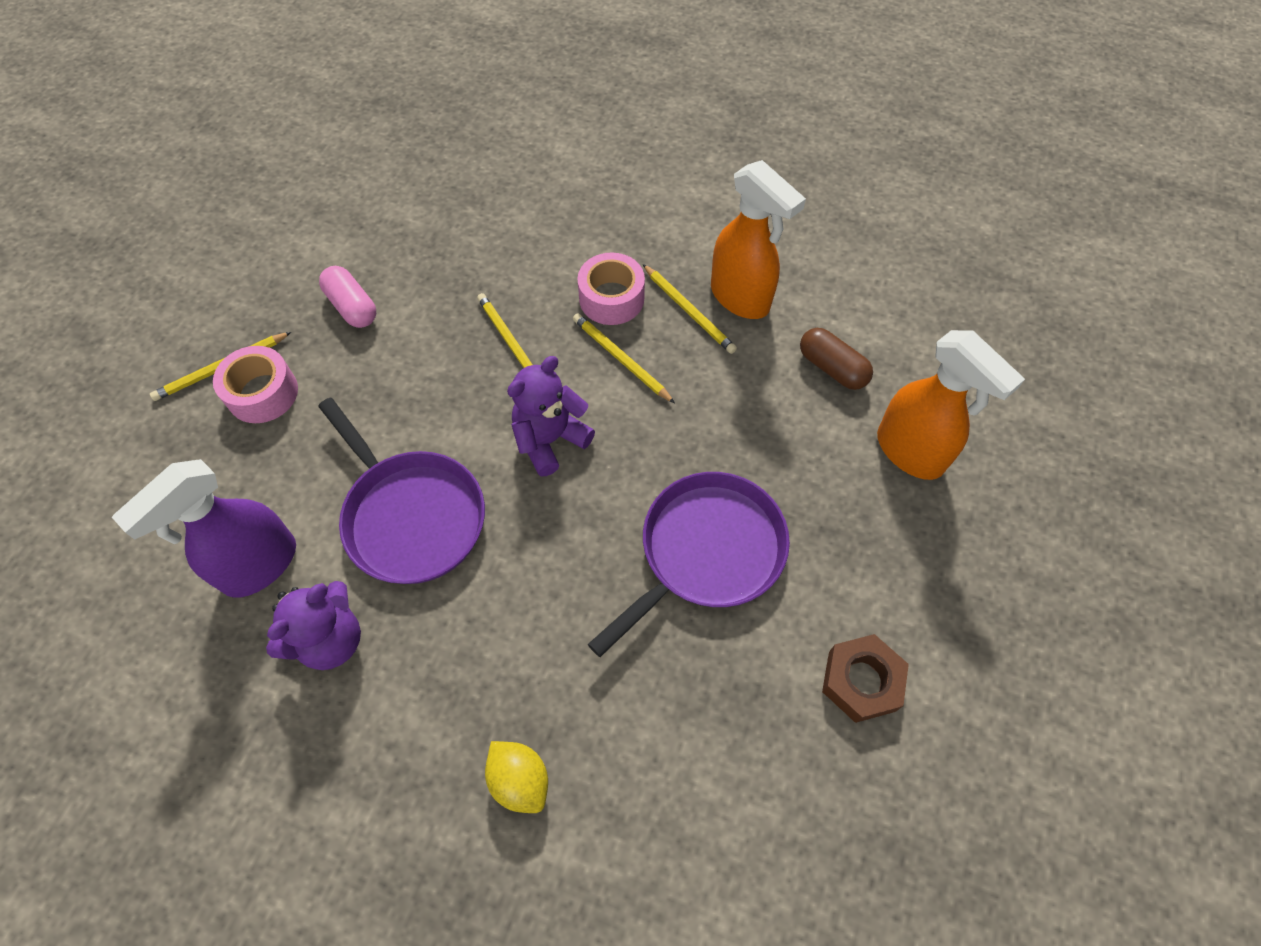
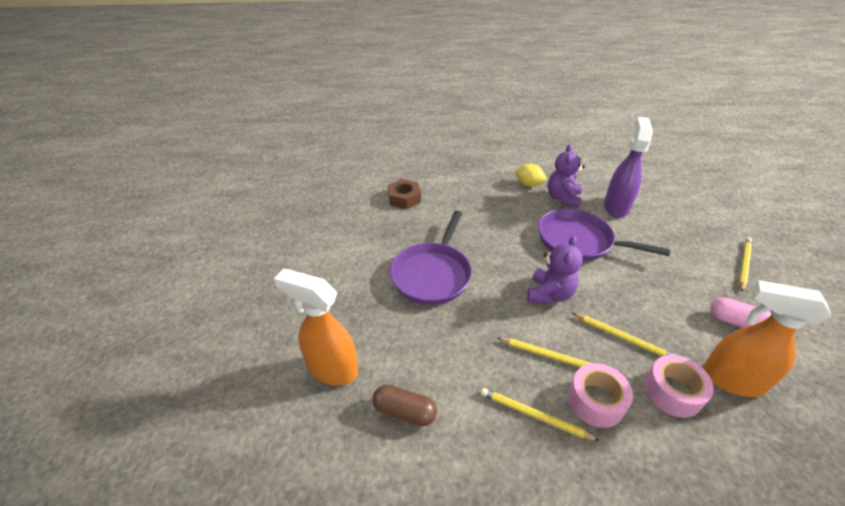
camera: 155 degrees right, 20 degrees down
pink tape [213,346,298,423] -> pink tape moved to [644,355,714,418]
yellow lemon [485,741,548,813] -> yellow lemon moved to [515,164,547,187]
orange spray bottle [711,160,806,319] -> orange spray bottle moved to [703,280,832,397]
brown nut [822,634,909,723] -> brown nut moved to [387,179,421,209]

